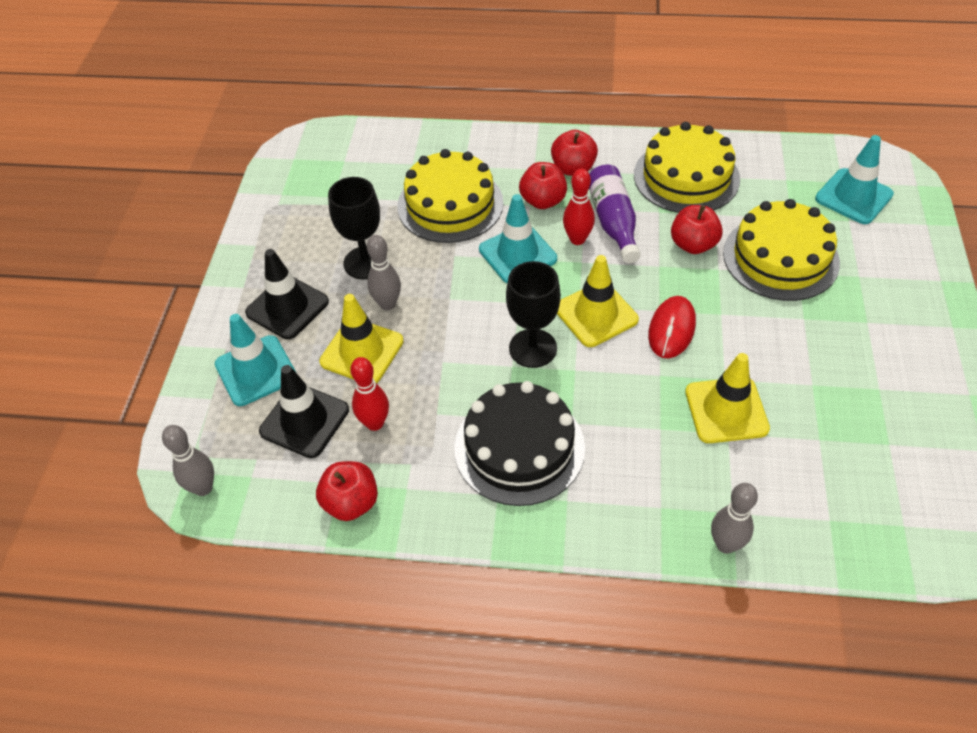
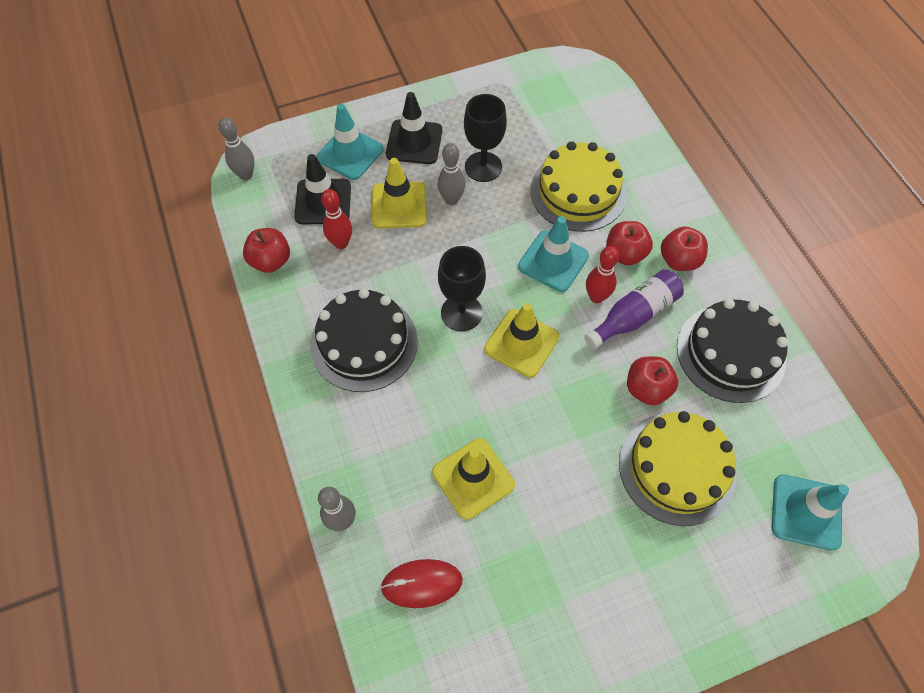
camera: 60 degrees right, 10 degrees up
yellow cake [634,122,740,213] -> black cake [677,299,788,403]
red mouse [648,296,696,358] -> red mouse moved to [380,559,463,608]

